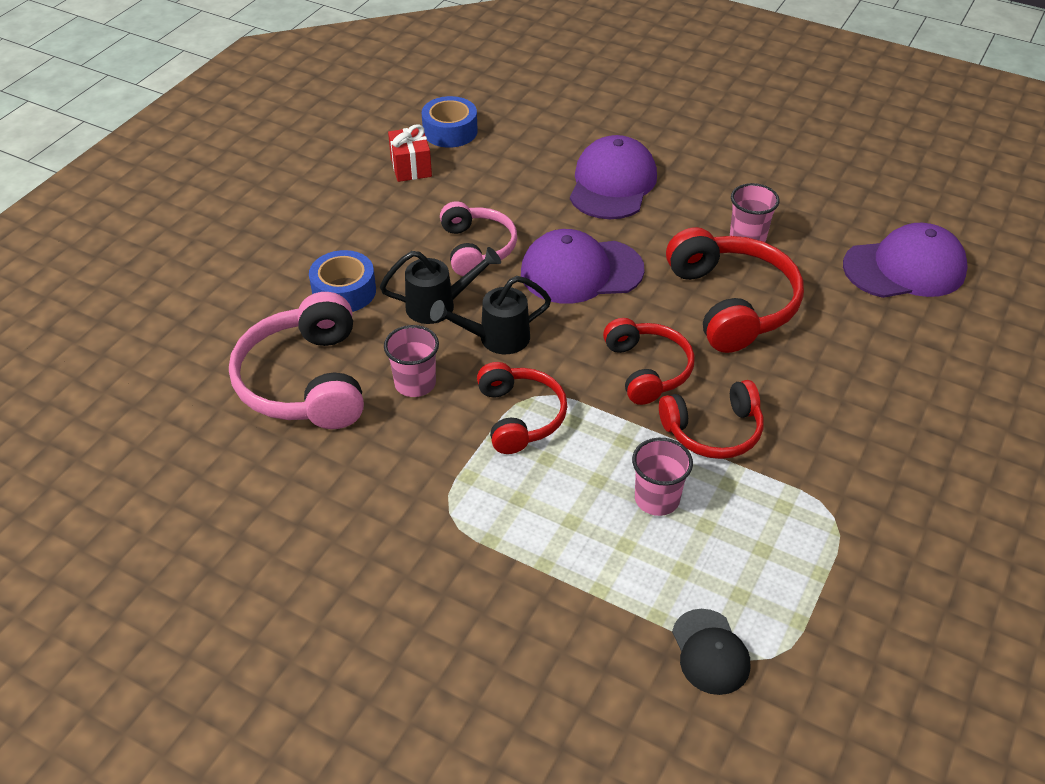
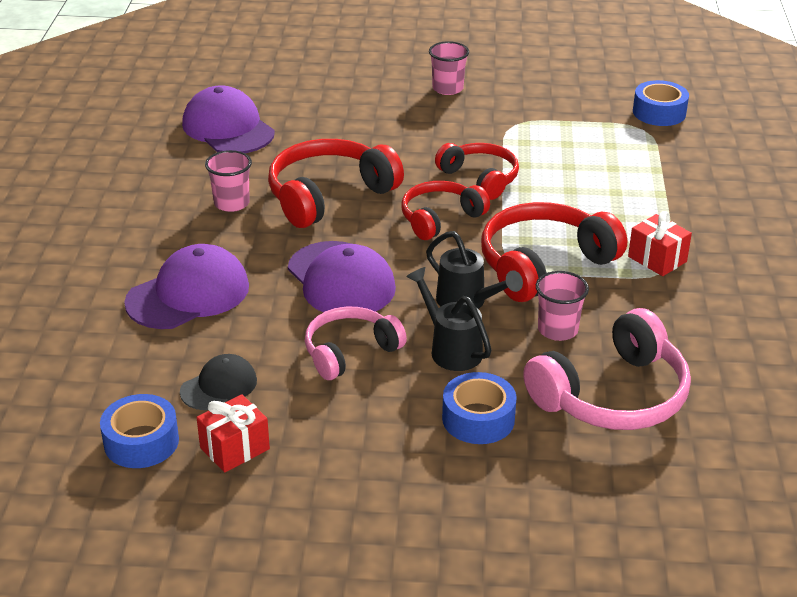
camera: 115 degrees left, 10 degrees down
red headphones [477,362,567,454] -> red headphones [481,202,627,302], size x1.56
purple cap [570,135,657,219] -> purple cap turned 150 degrees clockwise [124,244,249,329]
pink cup [632,438,693,516] -> pink cup moved to [429,41,469,95]
black cap [672,609,750,695] -> black cap moved to [180,354,257,410]
none -> red gift [628,211,692,276]
none -> blue tape [633,80,689,126]

